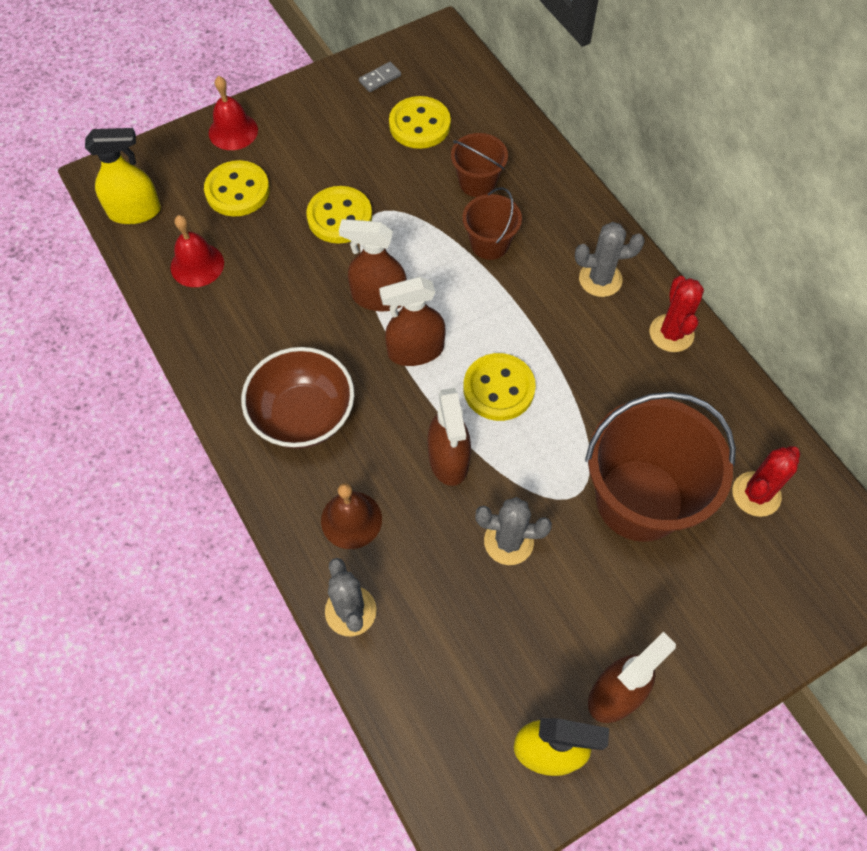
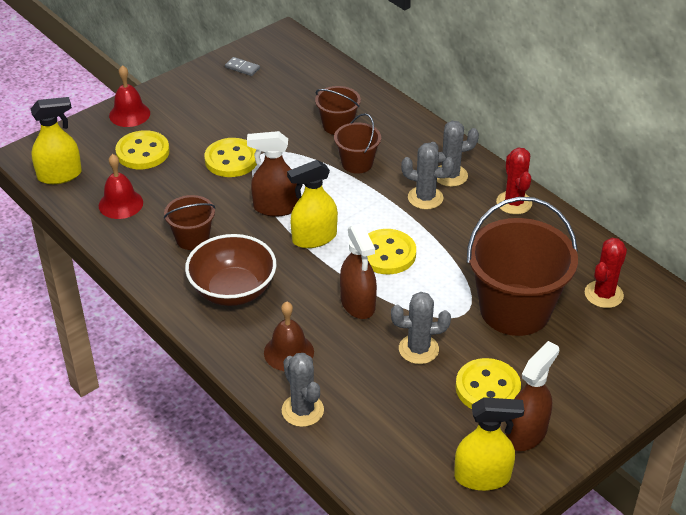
camera: 10 degrees left, 20 degrees down
grey domino [359,62,401,92] -> grey domino turned 75 degrees clockwise [225,57,260,76]
brown spray bottle [379,277,446,366] -> yellow spray bottle [287,160,338,248]
yellow button [389,96,451,149] -> yellow button moved to [455,358,521,409]
none -> brown bucket [164,195,215,250]
none -> grey cactus [401,143,454,210]

